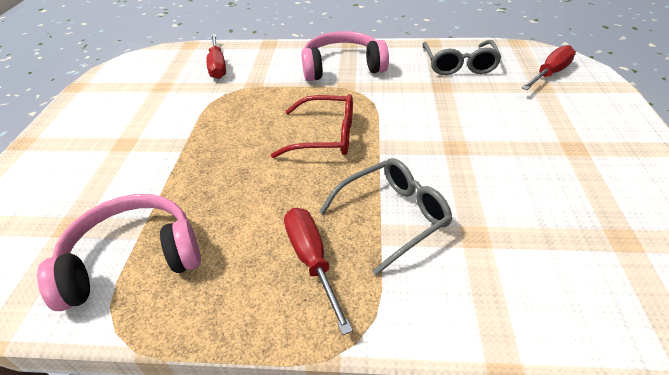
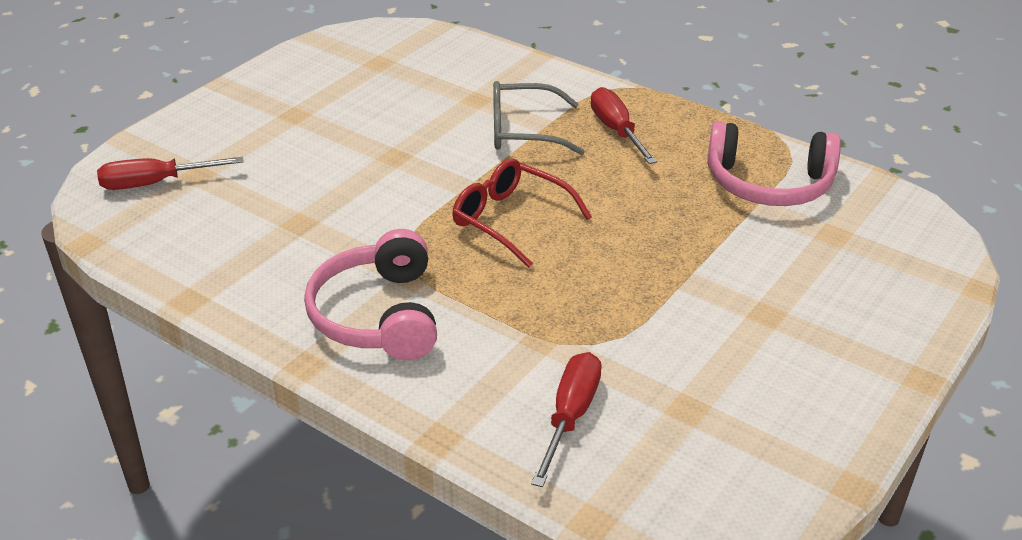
camera: 150 degrees left, 5 degrees down
red screwdriver [284,208,353,335] -> red screwdriver turned 150 degrees clockwise [591,87,657,164]
pink headphones [301,31,389,81] -> pink headphones turned 60 degrees clockwise [304,229,437,360]
grey glasses [423,40,502,75] -> none

